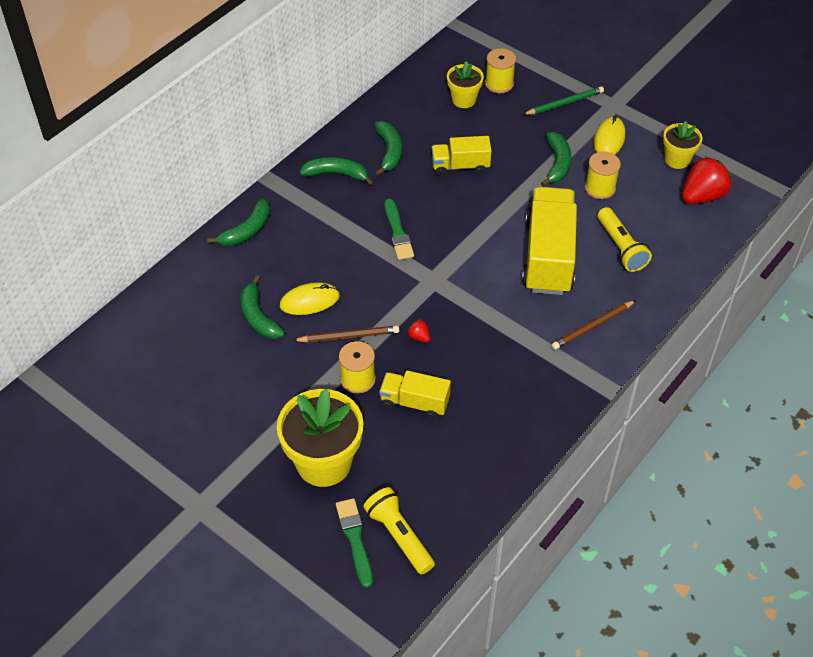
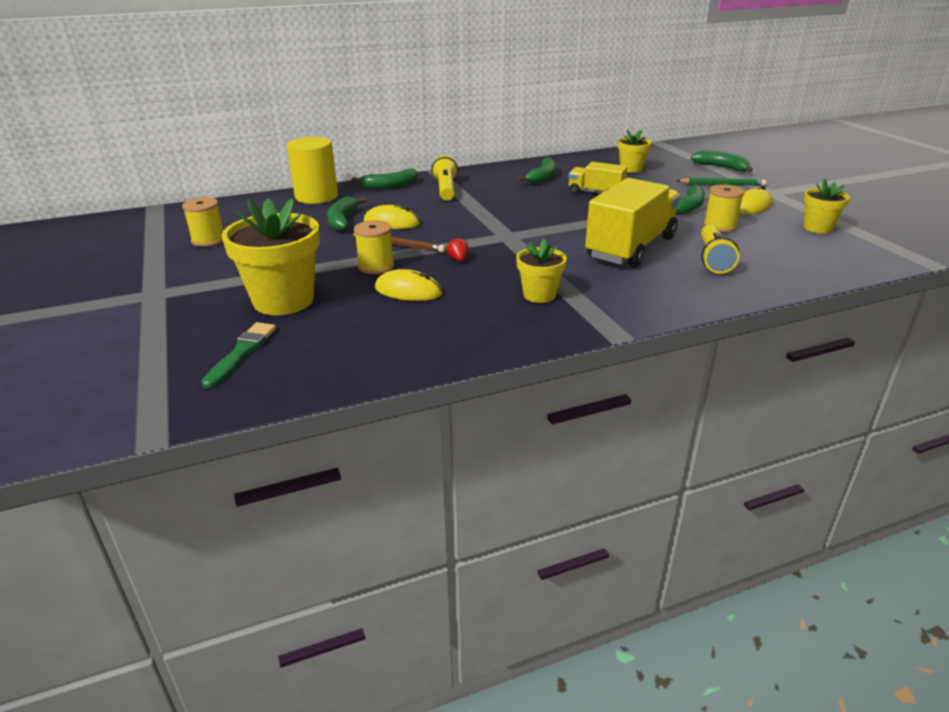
camera: 30 degrees right, 20 degrees down
green banana [300,157,374,186] -> green banana moved to [690,150,753,172]
yellow flashlight [363,487,435,575] -> yellow flashlight moved to [431,155,458,201]
yellow truck [379,370,451,419] -> yellow mouse [375,269,442,301]
green brush [384,199,414,260] -> none
yellow spool [485,48,516,93] -> yellow spool moved to [182,197,224,247]
brown pencil [552,300,636,350] -> none
red strawberry [682,156,732,204] -> none
none -> yellow cylinder [287,137,338,204]
none -> yellow flower pot [516,238,567,303]

